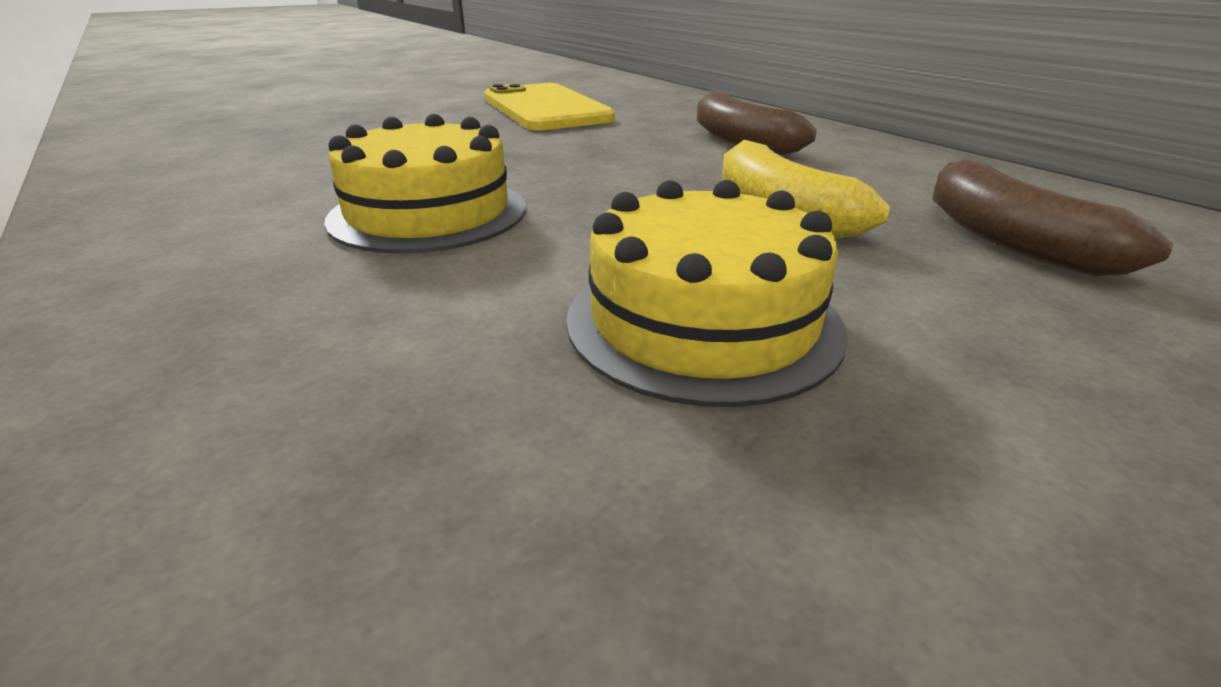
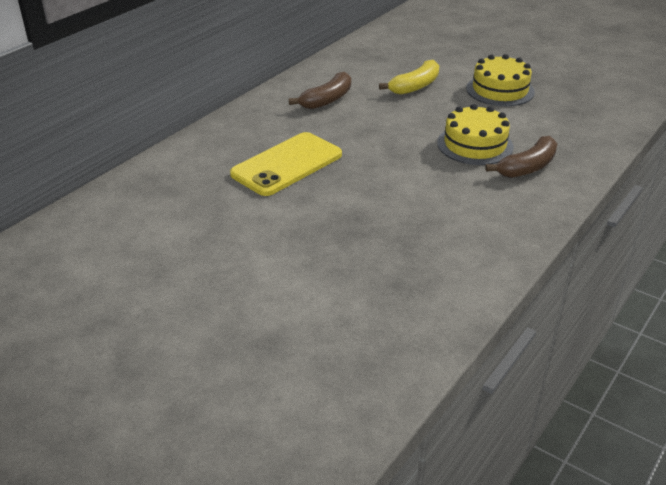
camera: 110 degrees left, 5 degrees up
brown banana [932,159,1173,276] -> brown banana moved to [485,136,557,178]

